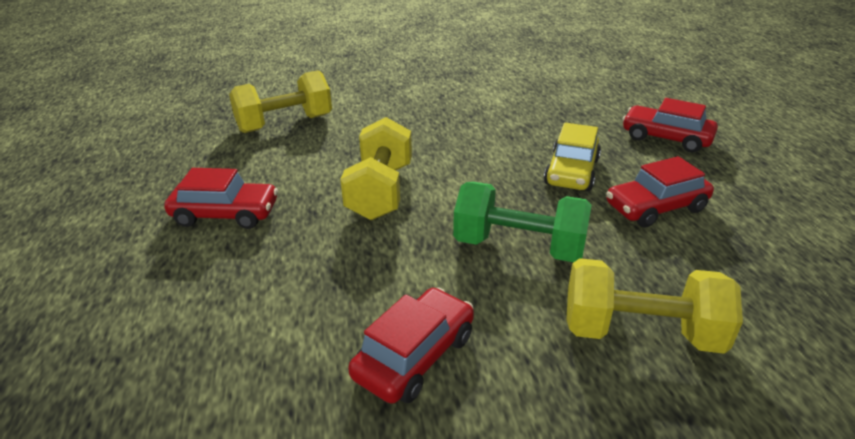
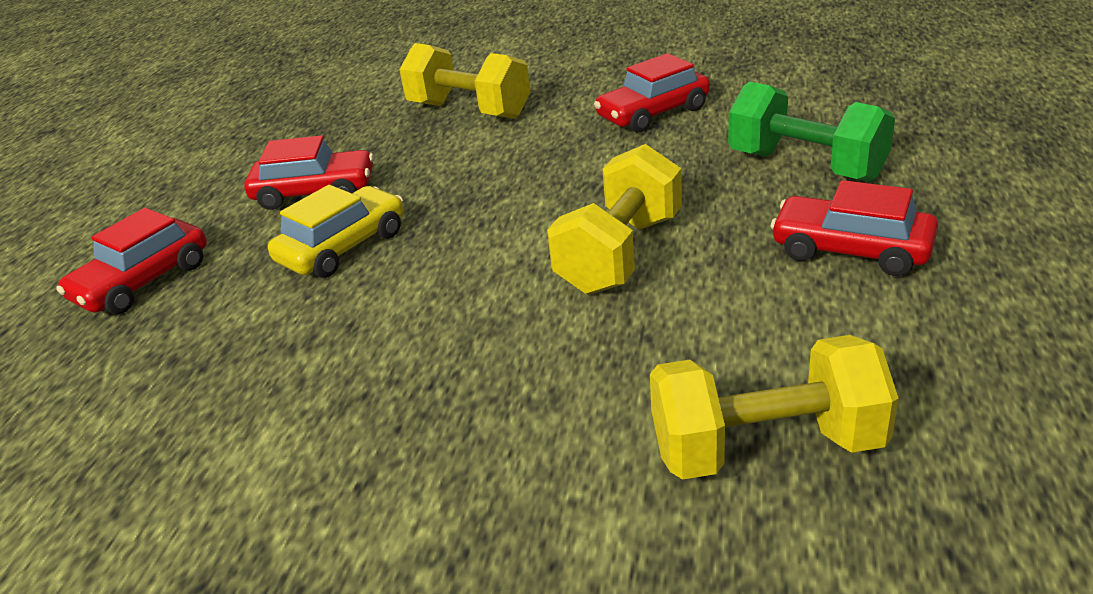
camera: 155 degrees left, 0 degrees up
green dumbbell [453,182,591,262] -> green dumbbell moved to [728,82,895,182]
red car [622,98,718,152] -> red car turned 75 degrees clockwise [56,208,207,314]

